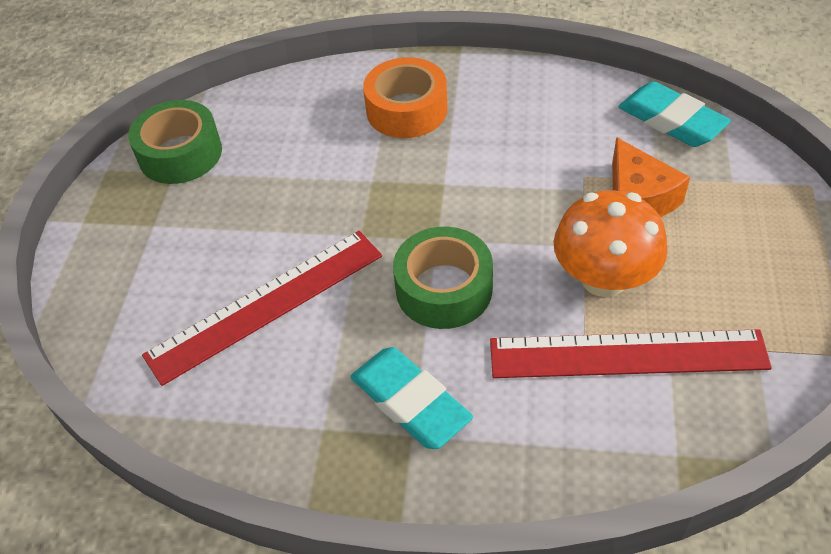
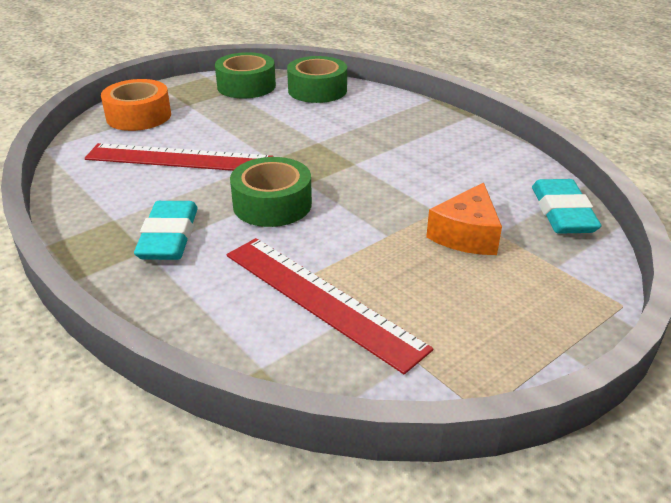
camera: 40 degrees right, 15 degrees down
orange tape [363,57,448,138] -> orange tape moved to [101,79,171,131]
orange mushroom [553,190,667,297] -> none
none -> green tape [287,56,347,103]

